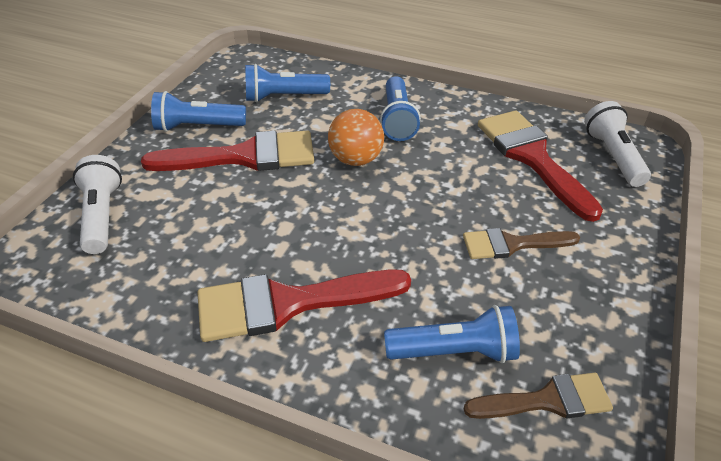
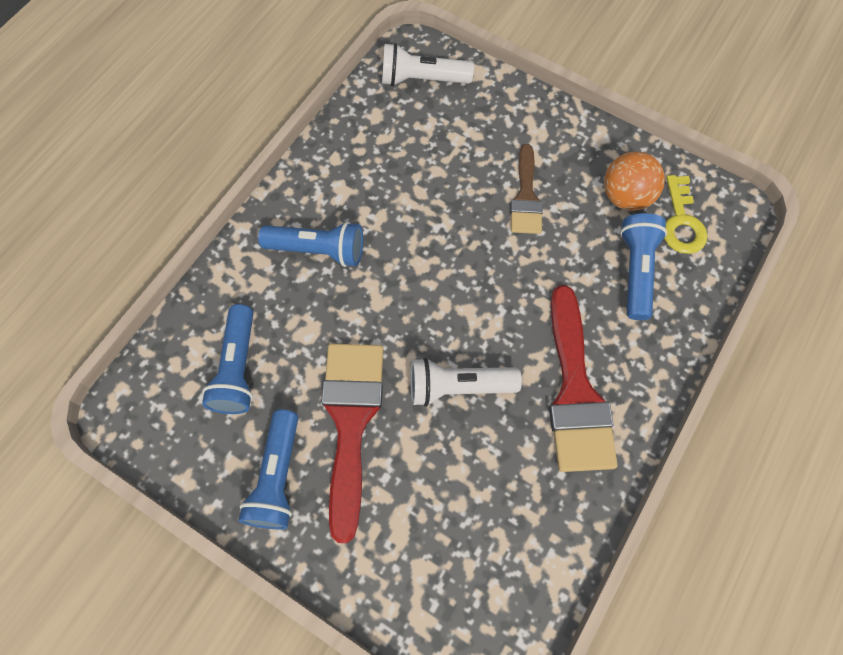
camera: 80 degrees left, 25 degrees up
white flashlight [73,155,122,254] -> white flashlight moved to [410,358,522,407]
orange ball [328,109,384,166] -> orange ball moved to [604,152,665,211]
brown brush [463,373,613,419] -> yellow key [664,175,708,254]
red brush [478,110,603,222] -> none

